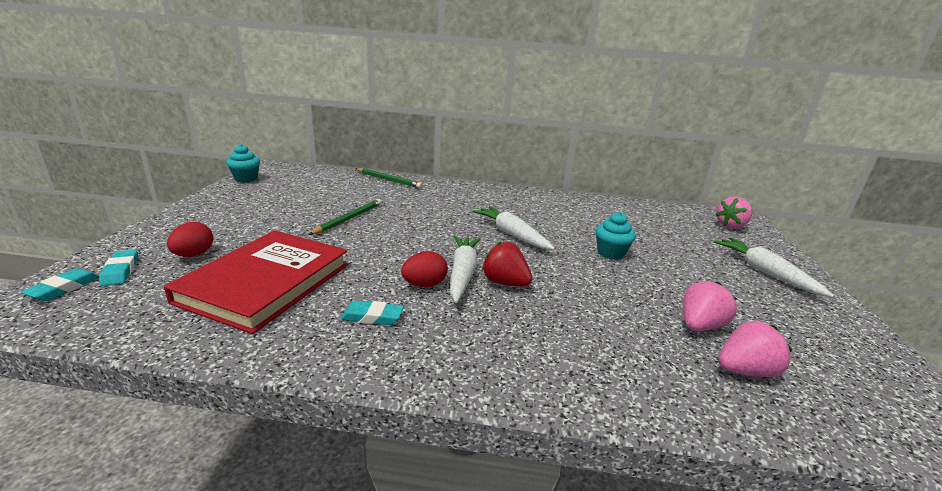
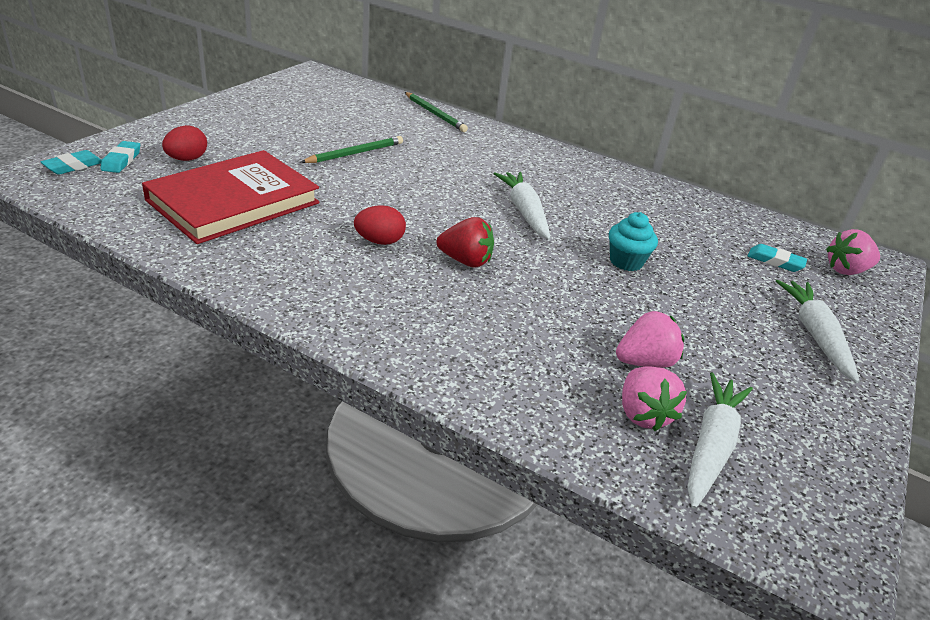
camera: 20 degrees right, 10 degrees up
turquoise cupcake [226,144,260,183] -> none
turquoise eraser [341,300,404,325] -> turquoise eraser moved to [748,244,807,272]
white carrot [450,236,481,303] -> white carrot moved to [688,372,753,509]
red strawberry [482,242,532,286] -> red strawberry turned 135 degrees clockwise [437,217,494,267]
pink strawberry [718,321,792,377] -> pink strawberry turned 75 degrees clockwise [622,366,687,431]

